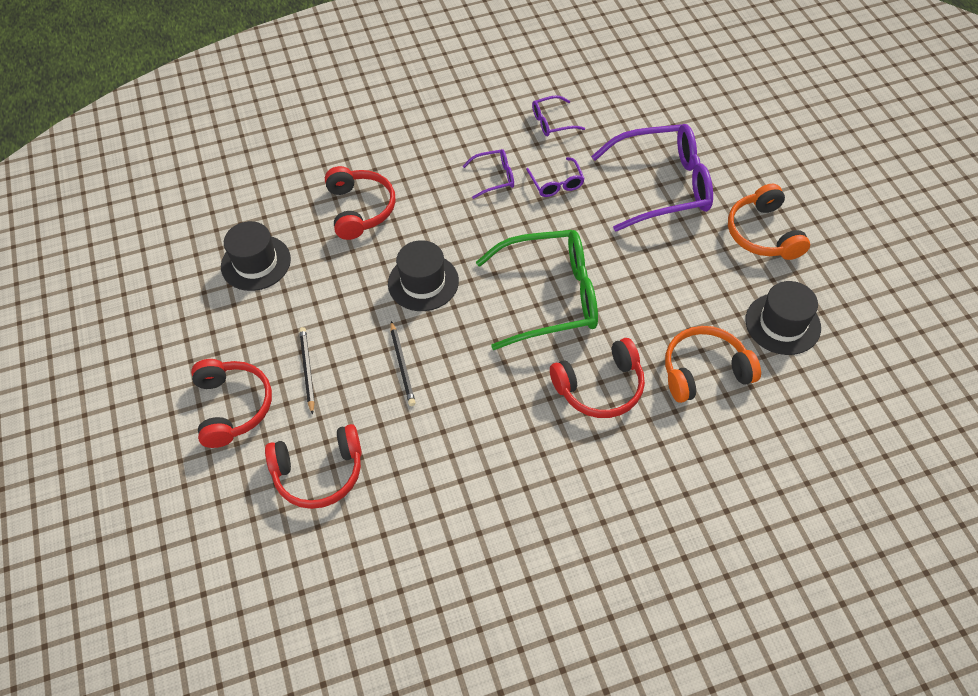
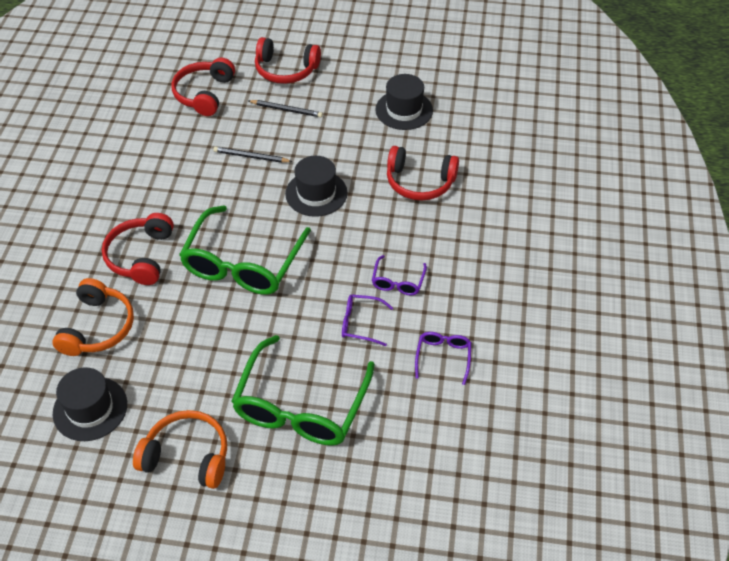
camera: 115 degrees right, 5 degrees down
purple glasses [591,124,713,232] -> green glasses [231,335,375,446]

